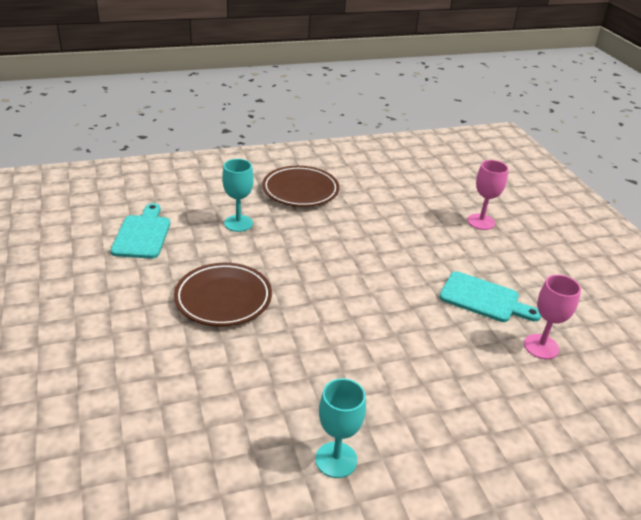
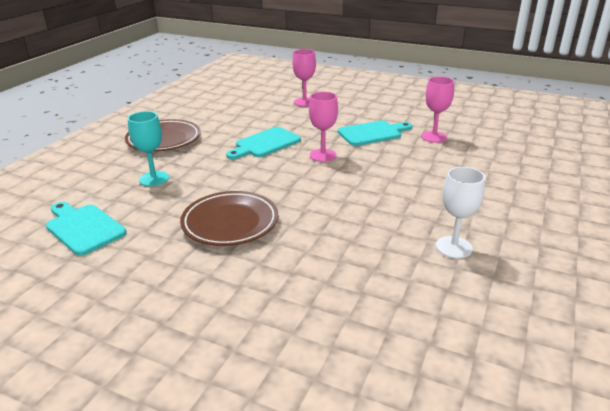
camera: 45 degrees left, 5 degrees down
turquoise goblet [315,378,366,478] -> white goblet [436,167,485,259]
none -> turquoise cutting board [226,127,301,159]
none -> pink goblet [309,92,338,162]

